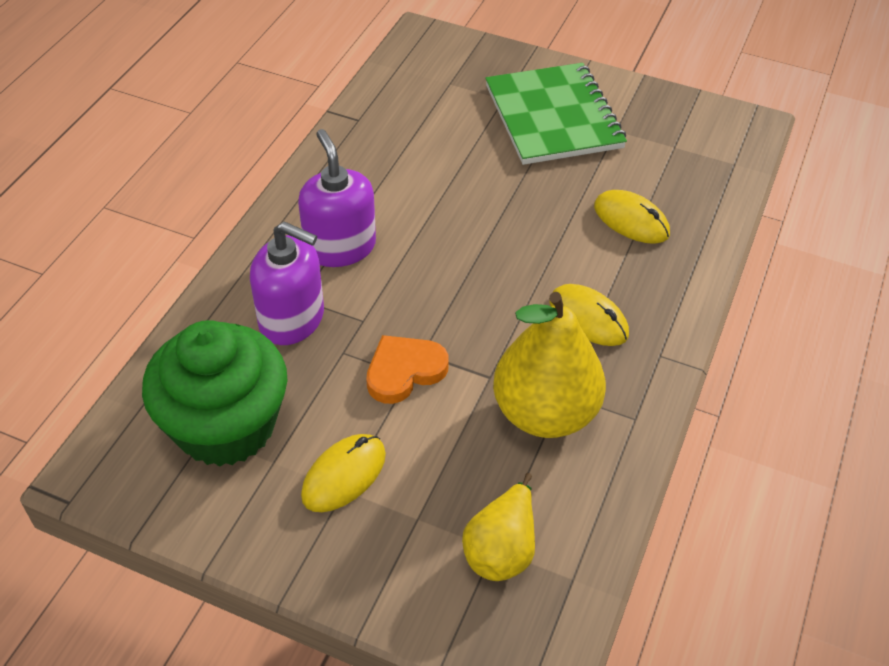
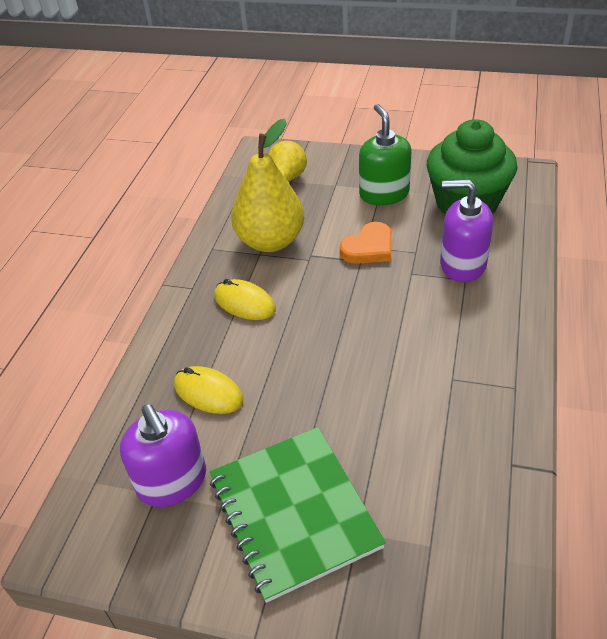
camera: 175 degrees right, 5 degrees down
purple soap dispenser [298,129,376,267] -> purple soap dispenser moved to [120,404,206,507]
yellow mouse [301,434,386,512] -> green soap dispenser [359,104,412,205]

